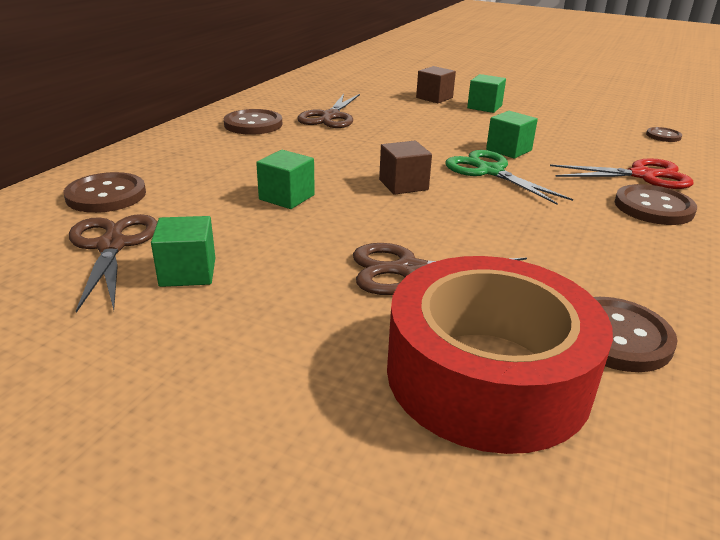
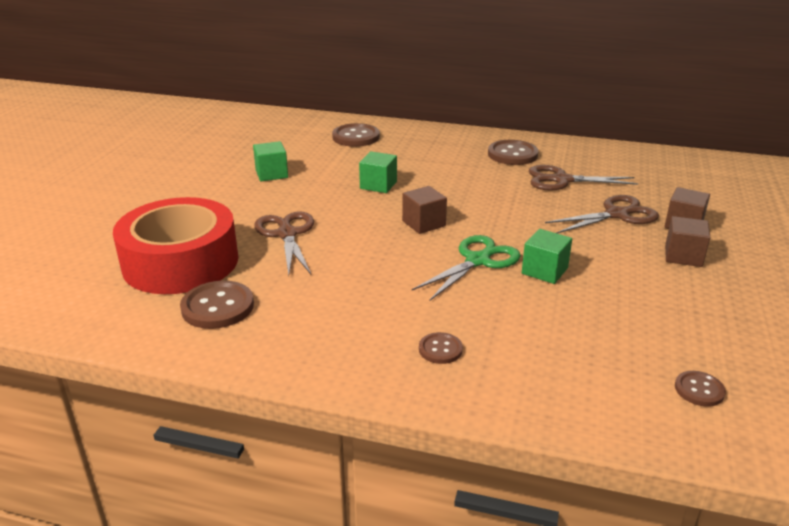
camera: 80 degrees right, 0 degrees up
brown scissors [69,214,157,313] -> brown scissors moved to [545,195,659,233]
green cube [467,74,506,113] -> brown cube [665,216,710,267]
red scissors [550,158,693,189] -> none
brown button [615,184,697,225] -> brown button [419,332,463,364], size x0.57

